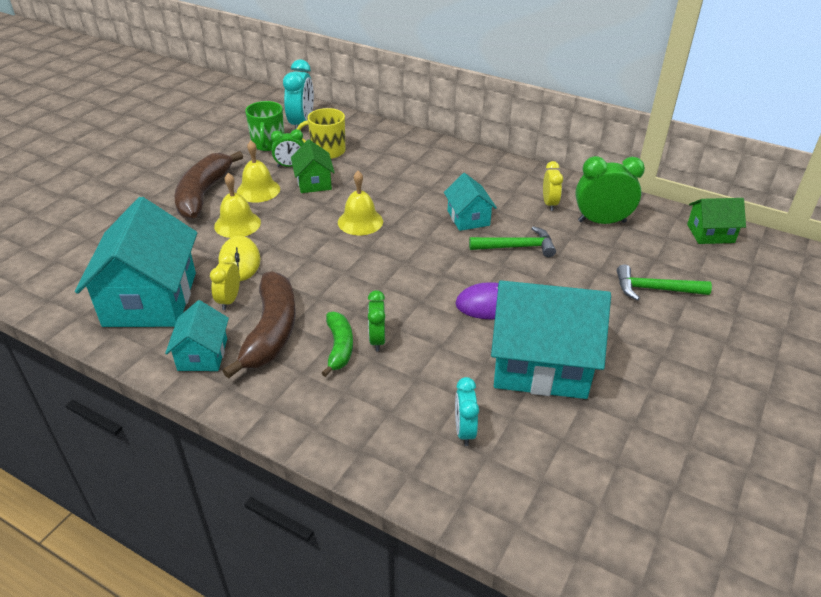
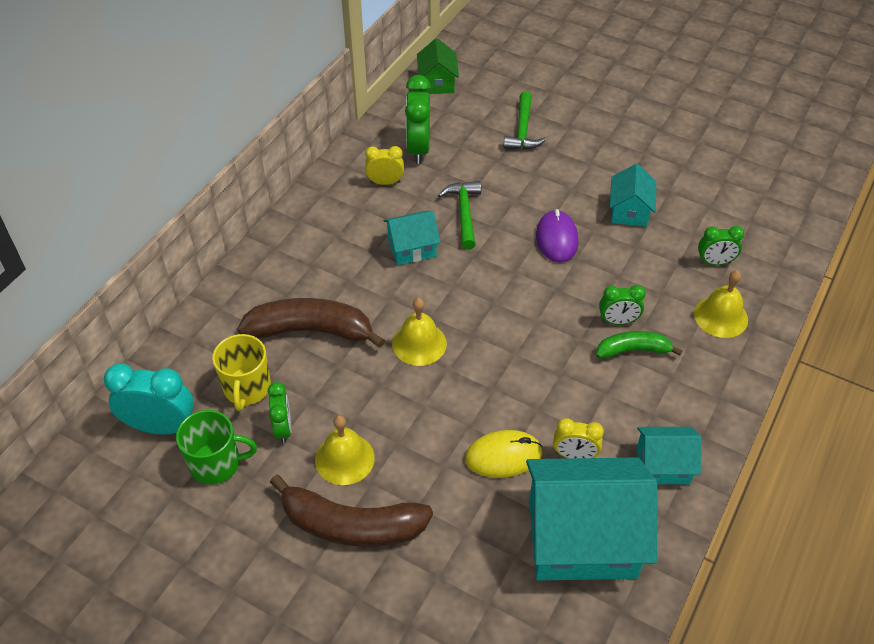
camera: 90 degrees left, 10 degrees up
yellow bell [214,173,261,238] -> yellow bell moved to [694,270,748,338]
brown banana [223,271,296,378] -> brown banana moved to [237,298,385,348]
green house [291,139,335,193] -> none
turquoise clock [455,377,479,446] -> green clock [698,226,744,265]
turquoise house [491,280,611,399] -> turquoise house [610,164,656,227], size x0.51

